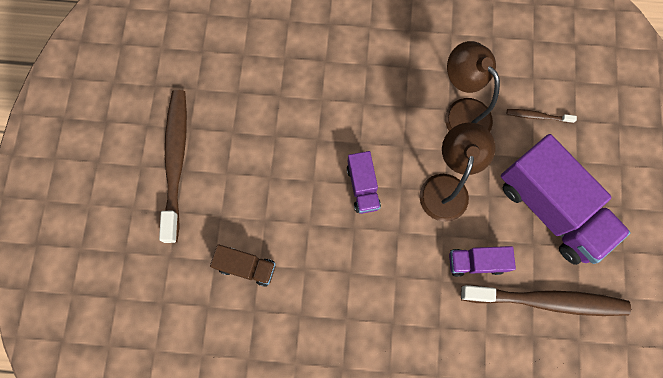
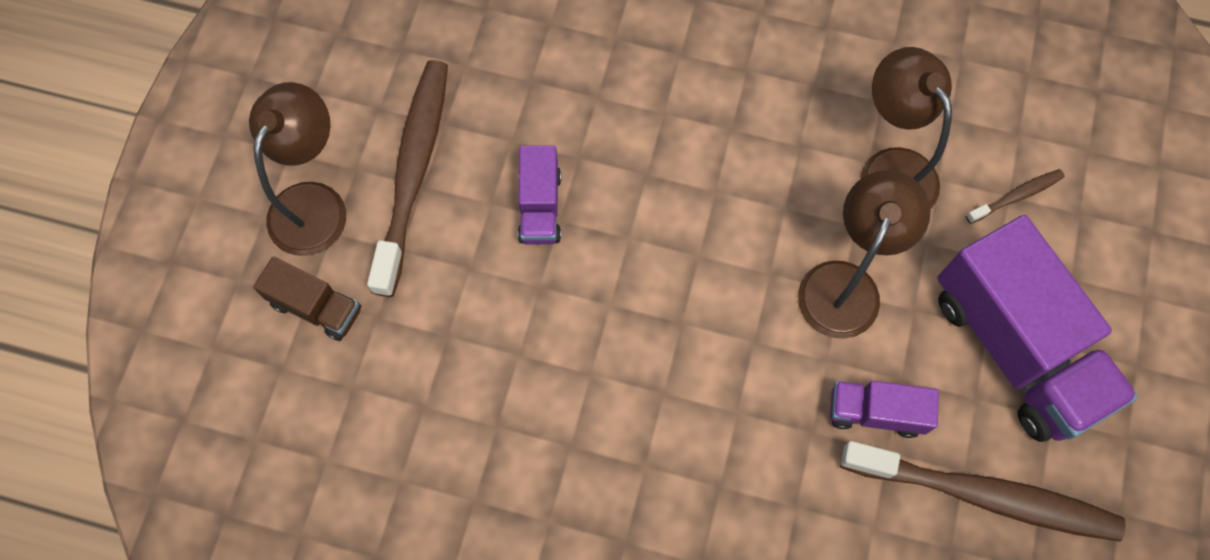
camera: 10 degrees right, 5 degrees down
brown truck [210,244,276,287] -> brown truck moved to [253,256,361,341]
purple truck [347,151,381,214] -> purple truck moved to [518,145,561,245]
brown toothbrush [507,109,577,123] -> brown toothbrush turned 135 degrees clockwise [966,169,1065,224]
none -> brown lamp [249,82,346,256]

